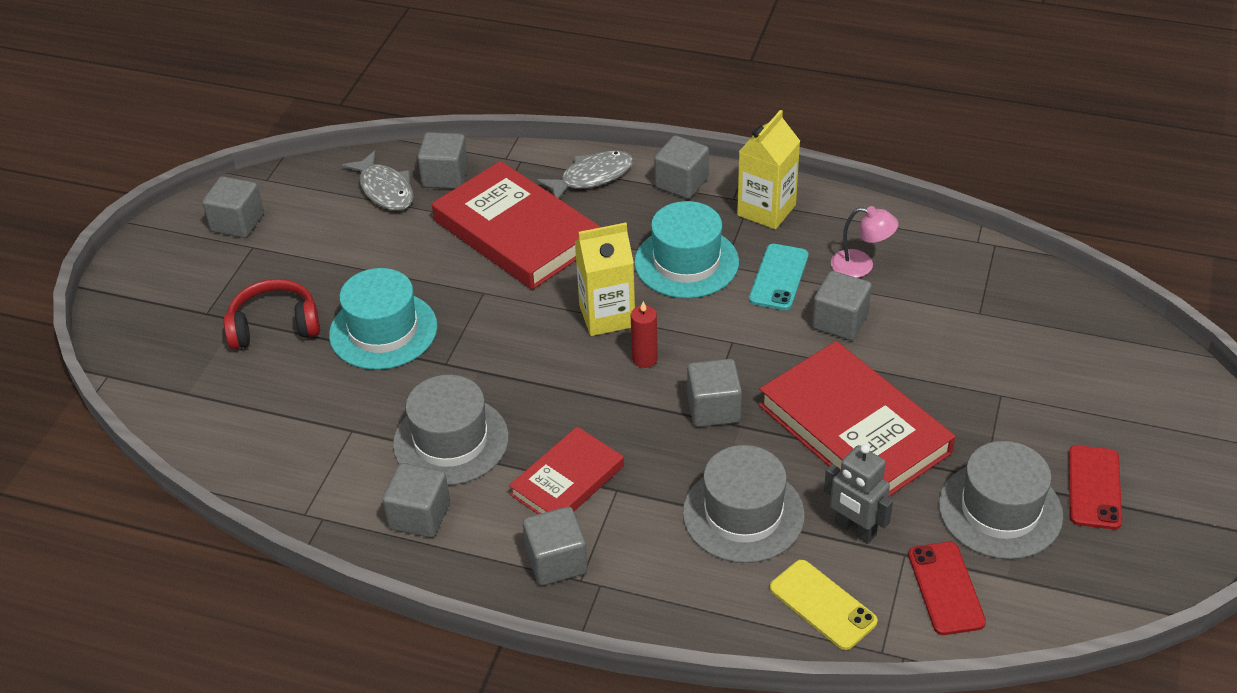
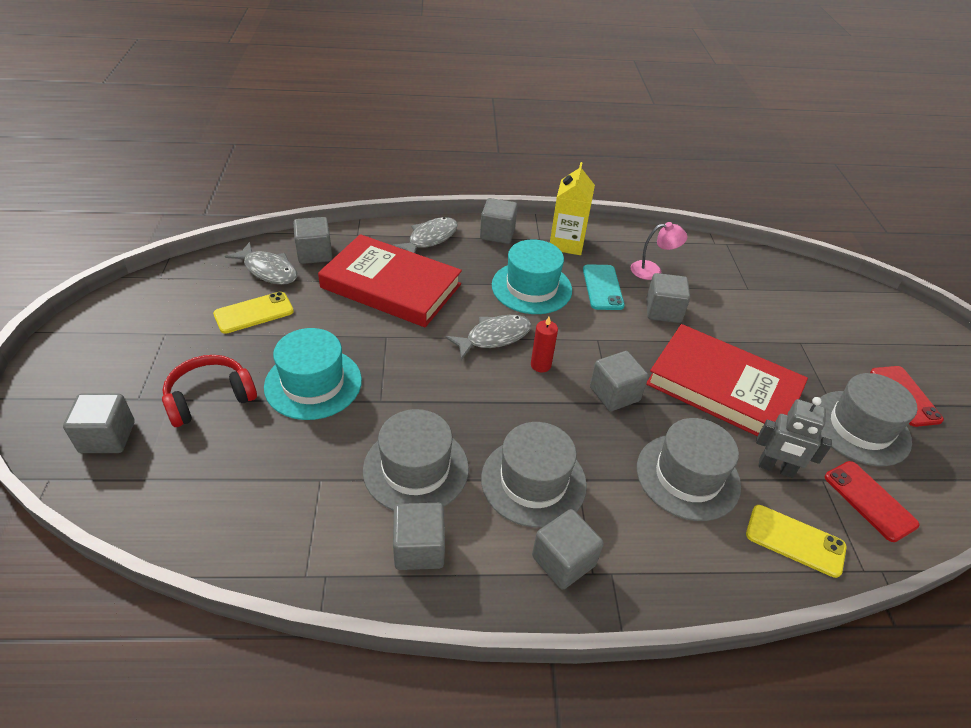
camera: 25 degrees left, 0 degrees up
grey cube [202,176,264,238] -> grey cube moved to [63,393,135,453]
red book [509,426,624,514] -> grey hat [481,422,587,528]
yellow carton [575,223,635,336] -> grey fish [445,315,532,360]
none -> yellow phone [213,292,294,334]

